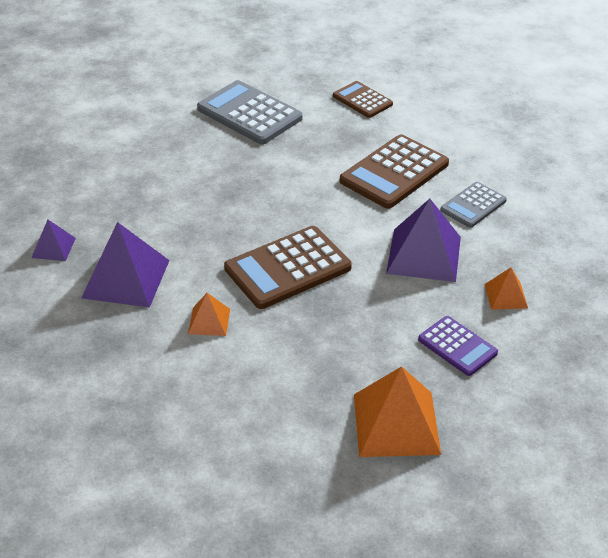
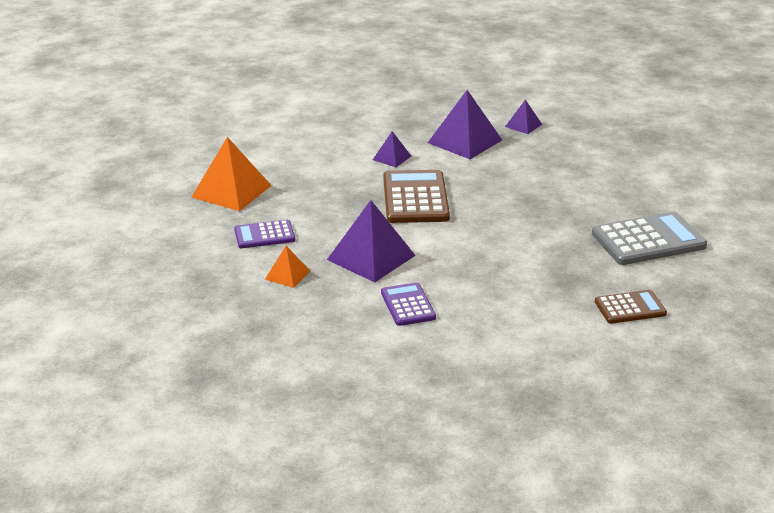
camera: 120 degrees right, 10 degrees down
orange pyramid [188,293,230,336] -> purple pyramid [373,131,411,167]
brown calculator [340,134,449,209] -> none
grey calculator [440,182,507,228] -> purple calculator [381,282,436,326]

